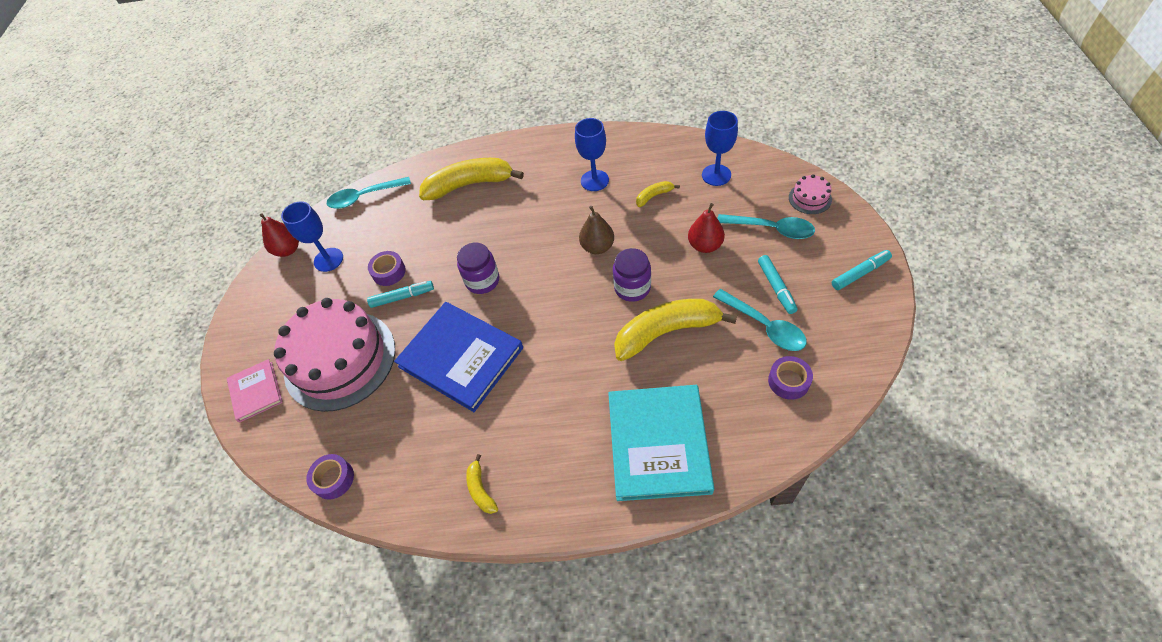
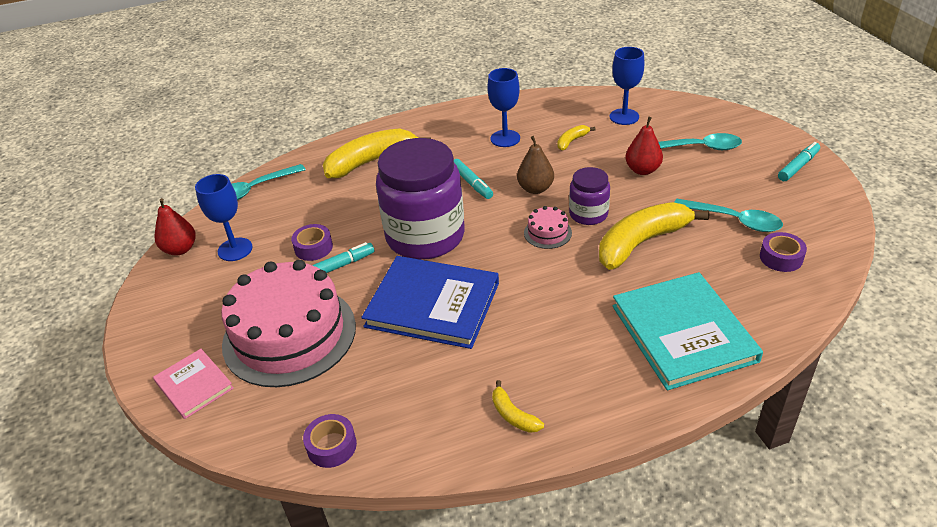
camera: 20 degrees left, 15 degrees down
purple jar [457,242,499,294] -> purple jar [376,138,465,260], size x2.03
turquoise marker [758,255,798,314] -> turquoise marker moved to [454,159,493,199]
pink cake [789,174,832,214] -> pink cake moved to [524,206,572,249]

